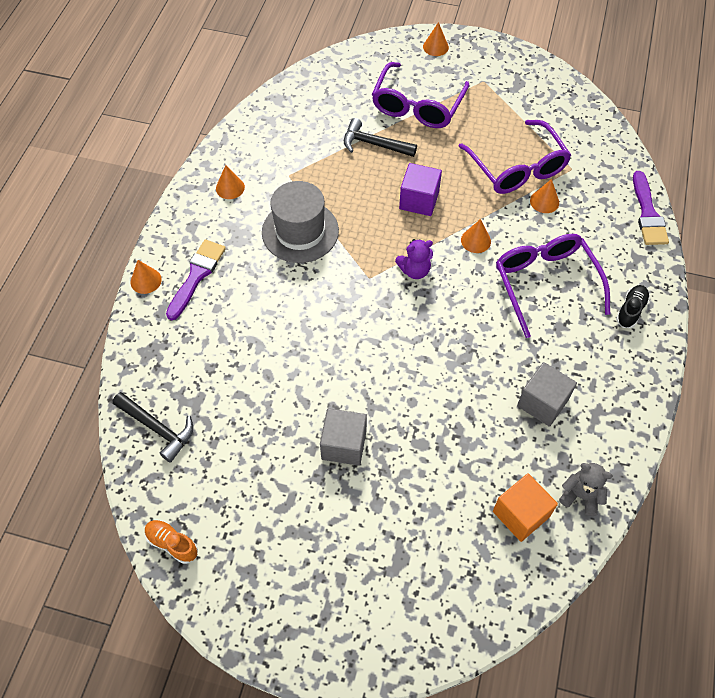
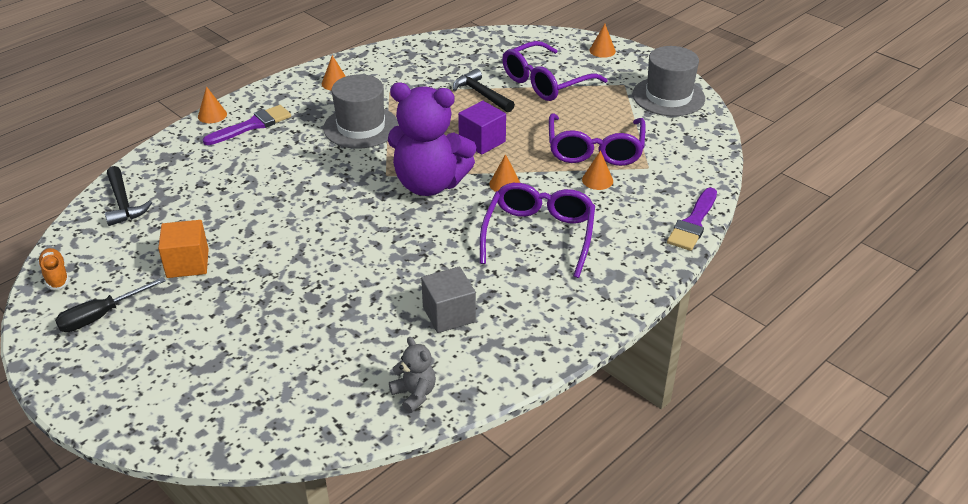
camera: 30 degrees right, 20 degrees down
grey cube [320,408,367,466] -> none
purple teddy bear [395,239,433,279] -> purple teddy bear [388,83,476,196], size x2.28
orange cube [493,473,558,542] -> orange cube moved to [158,220,209,278]
black shoe [616,285,650,328] -> none
none -> black screwdriver [55,277,166,332]
none -> grey hat [633,46,705,116]

